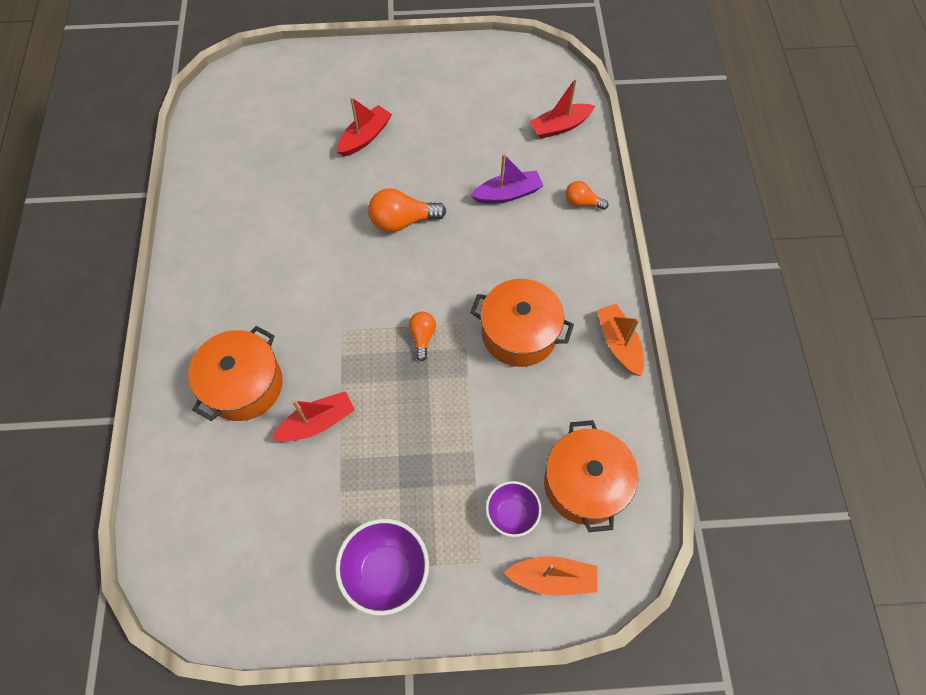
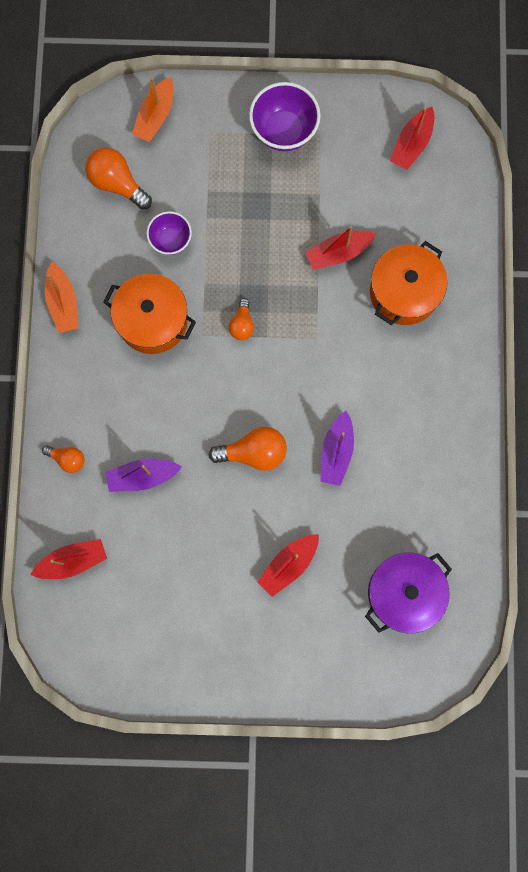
camera: 175 degrees left, 15 degrees up
purple bowl [486,481,542,537] -> purple bowl moved to [146,211,192,255]
orange boat [504,556,597,596] -> orange boat turned 75 degrees counterclockwise [132,77,174,142]
orange pot [544,420,639,532] -> orange light bulb [86,147,152,210]
none -> purple boat [320,411,354,486]
none -> purple pot [365,552,452,633]
none -> red boat [390,107,434,170]

